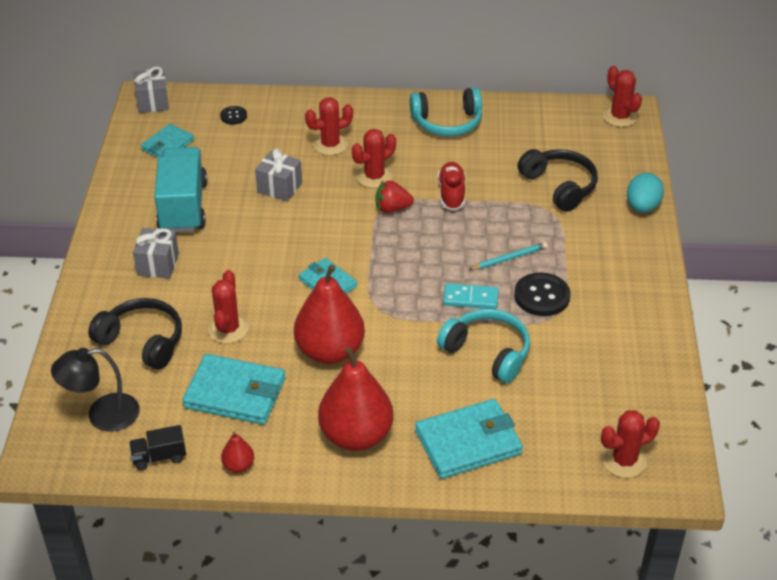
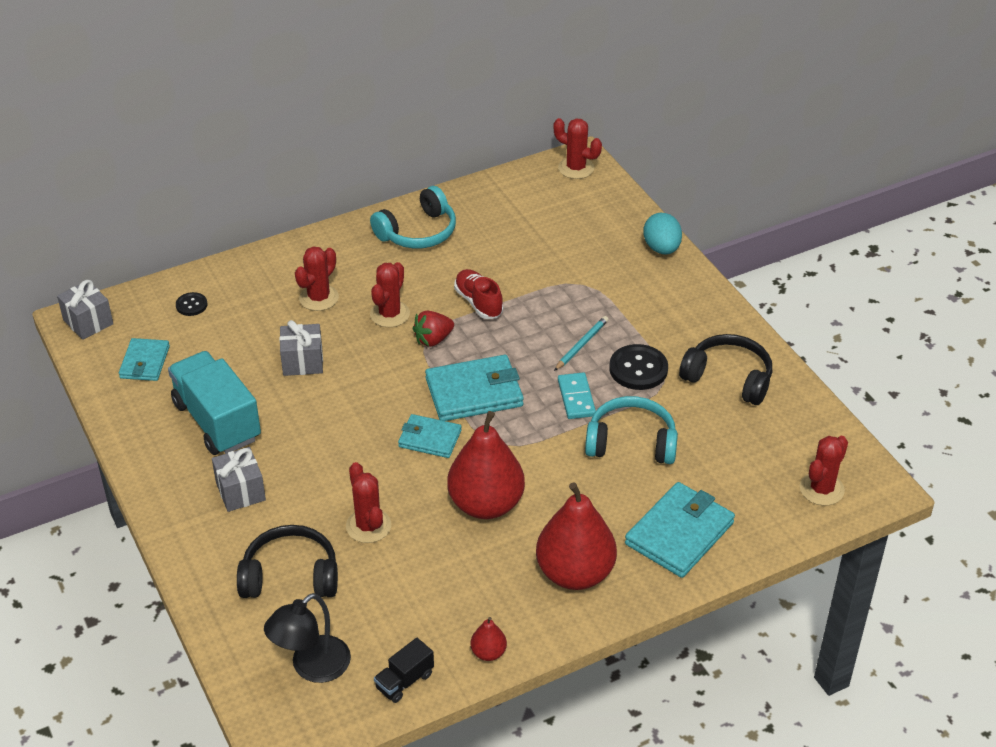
camera: 30 degrees left, 0 degrees up
turquoise wallet [182,354,285,425] -> turquoise wallet moved to [425,355,524,421]
turquoise domino [443,283,499,309] -> turquoise domino turned 75 degrees counterclockwise [558,372,596,419]
black headphones [518,149,598,212] -> black headphones moved to [679,334,772,405]

